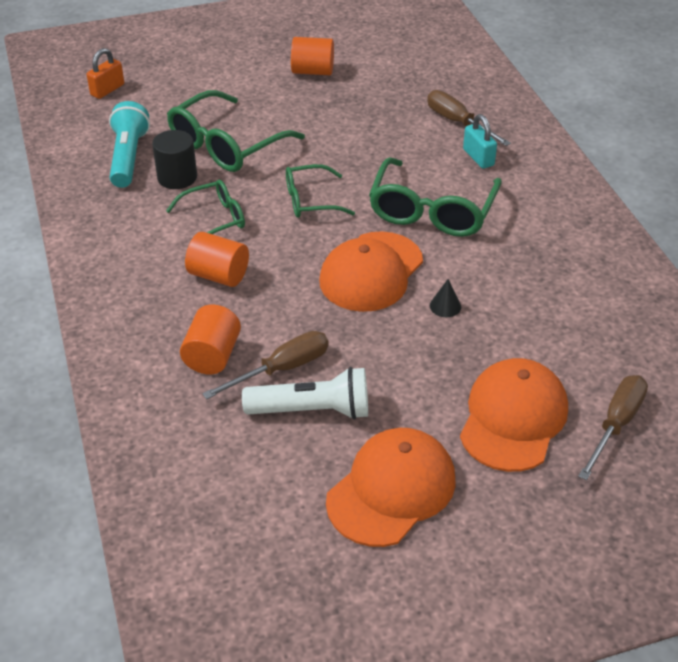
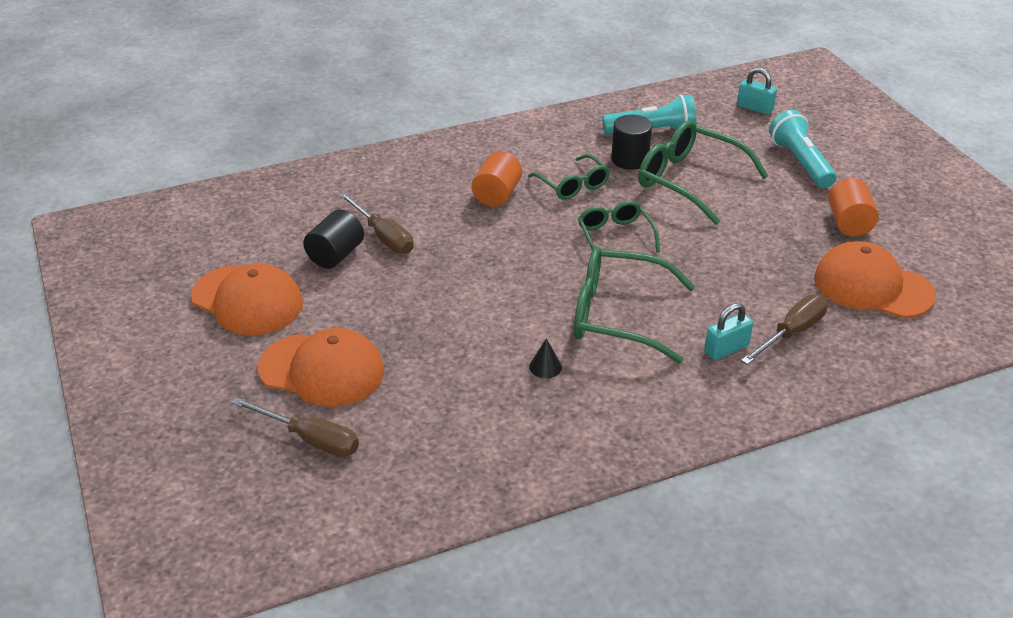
camera: 85 degrees right, 5 degrees down
orange padlock [87,48,124,99] -> turquoise padlock [737,68,777,115]
orange cylinder [180,305,241,375] -> none
white flashlight [242,367,368,420] -> black cylinder [303,209,364,269]
orange cap [319,231,423,312] -> orange cap moved to [814,241,936,318]
black cone [430,279,461,317] -> black cone moved to [529,338,562,378]
none -> turquoise flashlight [769,110,837,188]

